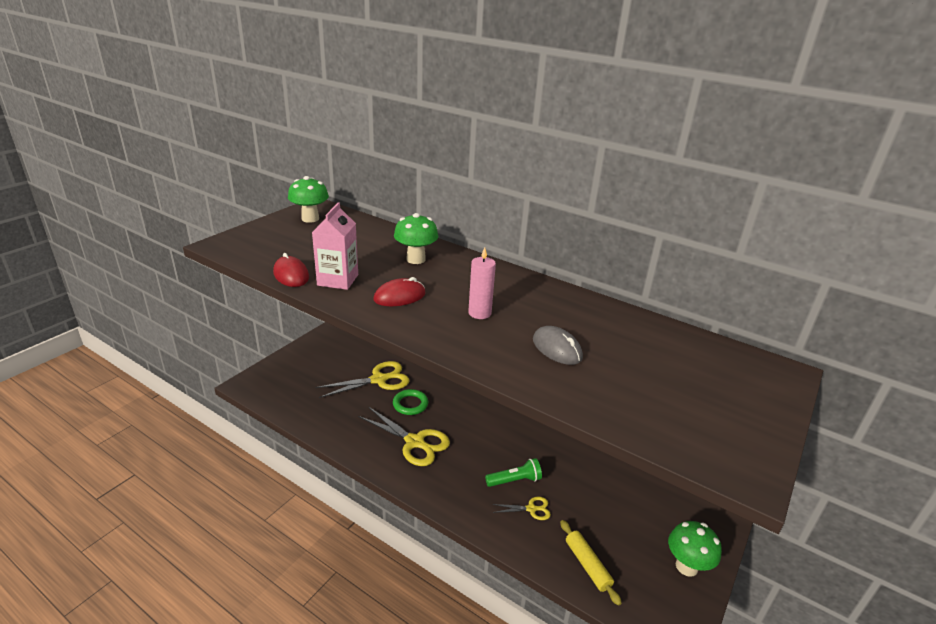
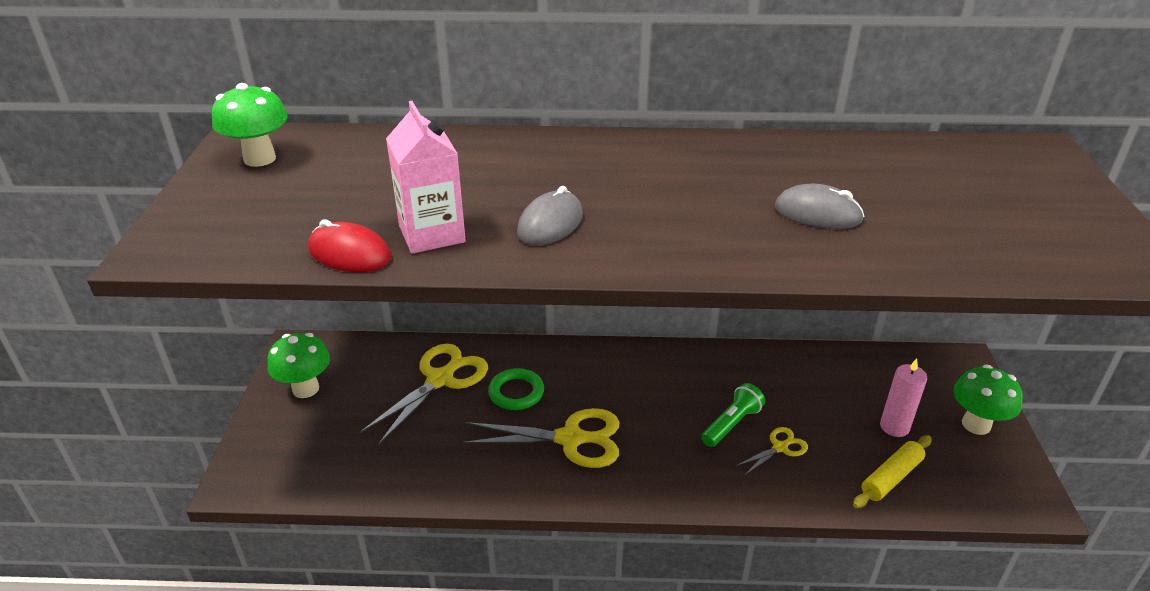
camera: 30 degrees left, 5 degrees up
red mouse [373,277,426,306] -> grey mouse [517,186,583,246]
green mushroom [394,213,438,264] -> green mushroom moved to [267,333,330,398]
pink candle [468,248,496,319] -> pink candle moved to [880,358,927,437]
yellow rolling pin [560,520,621,606] -> yellow rolling pin turned 75 degrees counterclockwise [853,435,932,508]

